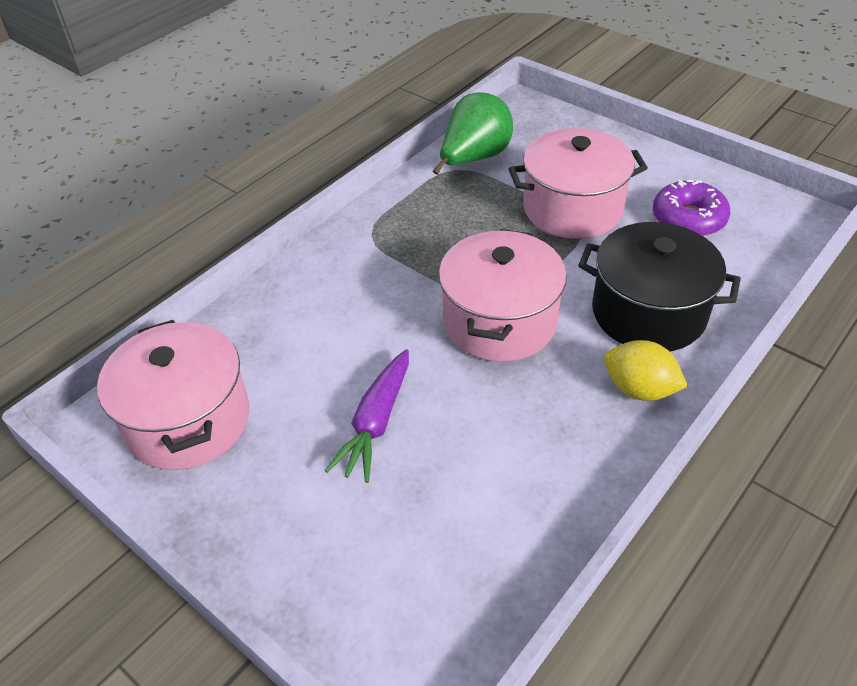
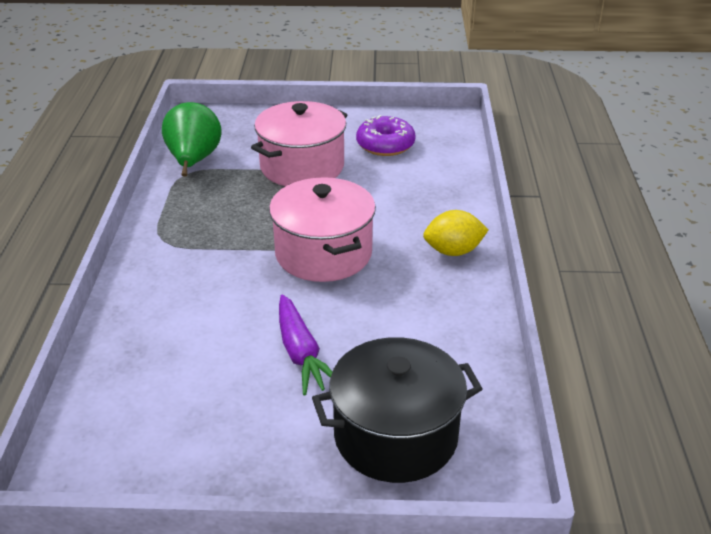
camera: 40 degrees left, 10 degrees down
pink pot [97,320,249,470] -> none
black pot [578,222,741,352] -> black pot moved to [312,337,483,483]

